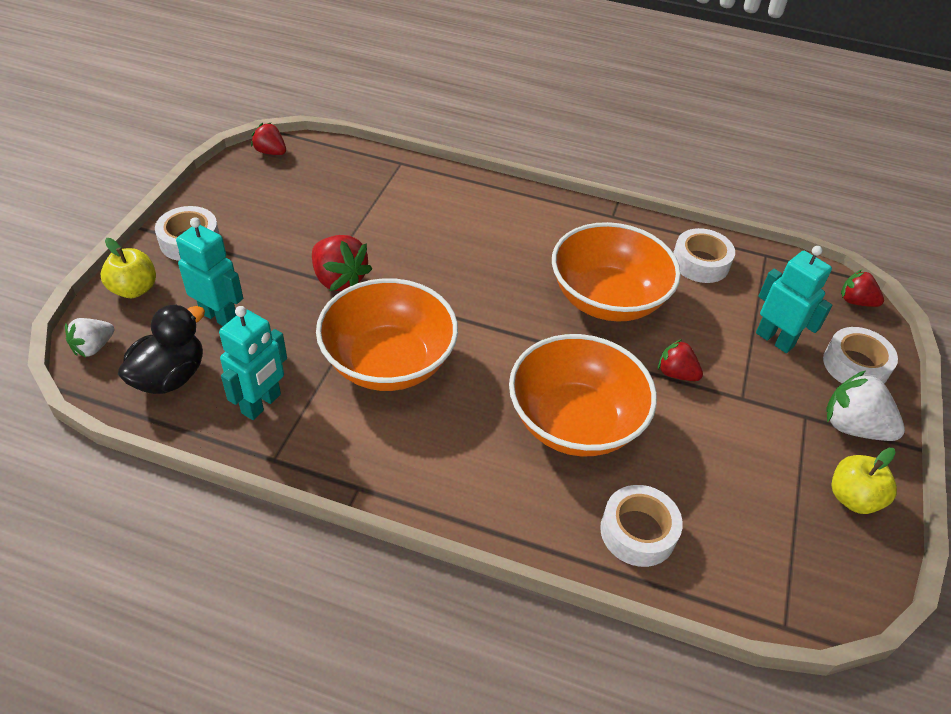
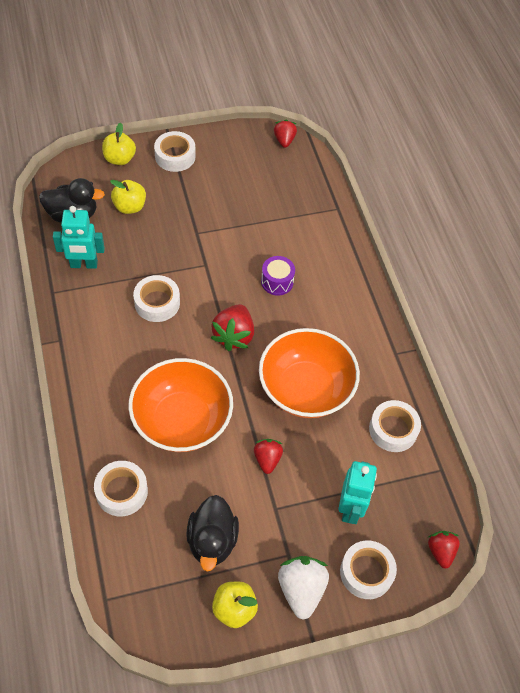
camera: 55 degrees right, 10 degrees up
white strawberry [65,318,114,357] -> none
turquoise robot [176,217,243,326] -> yellow apple [110,180,146,214]
red strawberry [312,235,372,291] -> red strawberry moved to [211,304,254,351]
orange bowl [316,278,458,391] -> white tape [133,275,180,322]
none -> black duck [186,495,239,571]
none -> purple drum [261,256,295,296]

